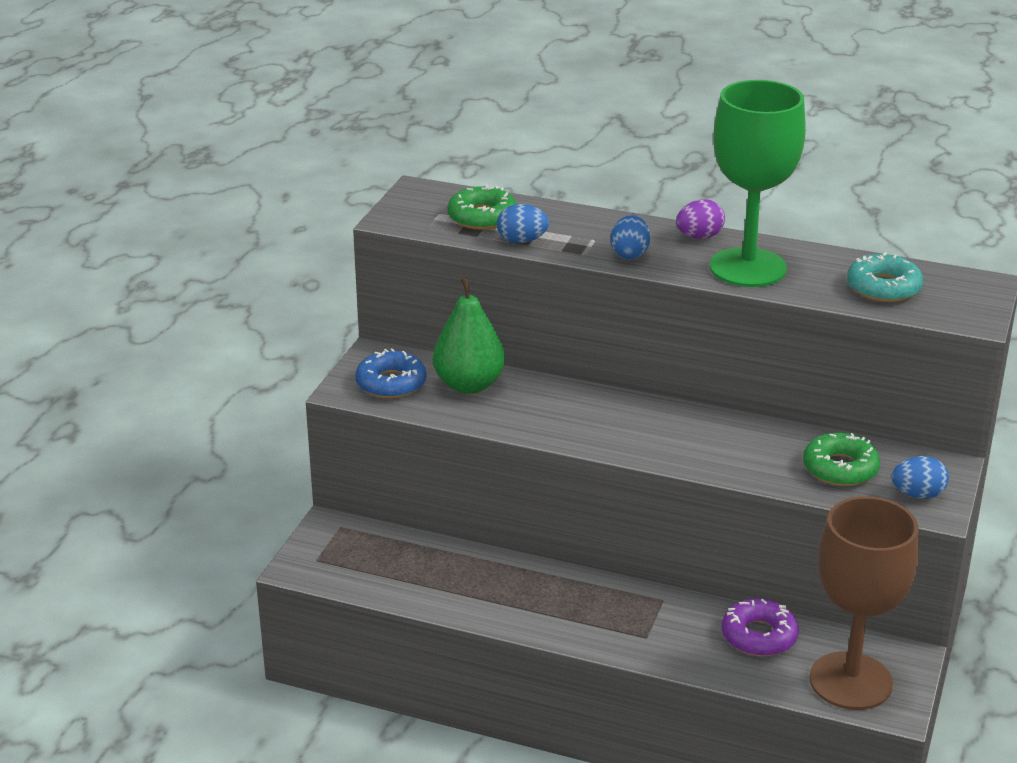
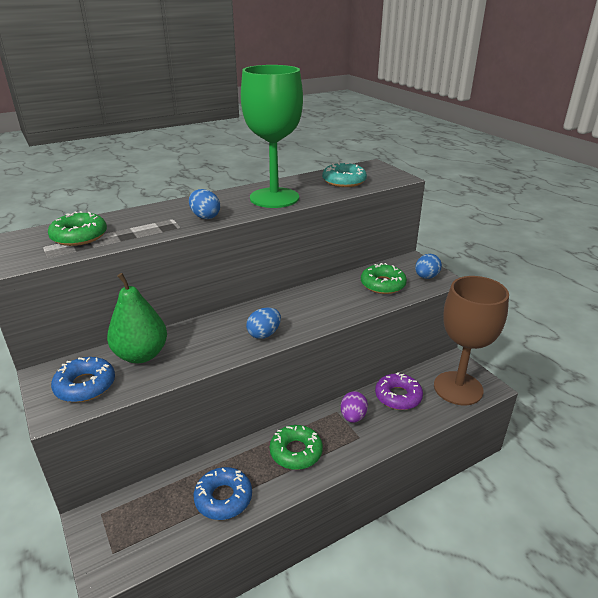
camera: 50 degrees left, 0 degrees up
blue egg [497,204,549,243] -> blue egg moved to [246,307,281,339]
purple egg [676,199,725,239] -> purple egg moved to [341,391,368,423]
none -> blue donut [194,467,252,520]
none -> green donut [270,425,323,470]

